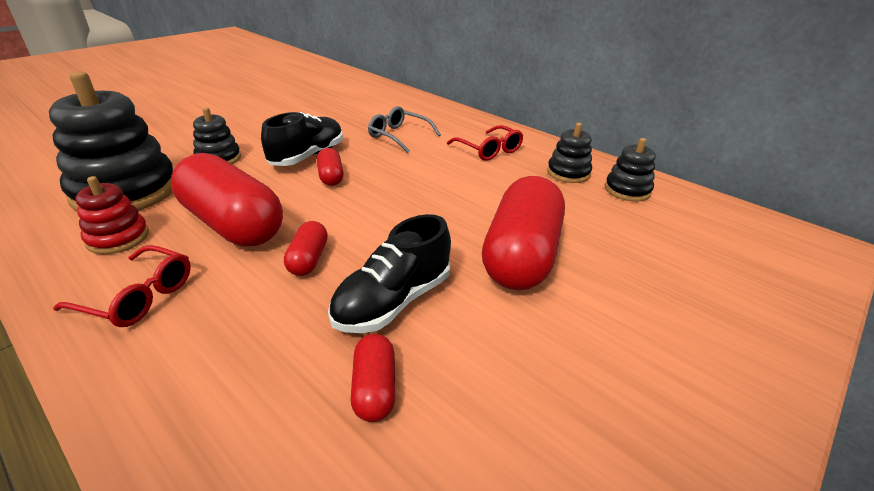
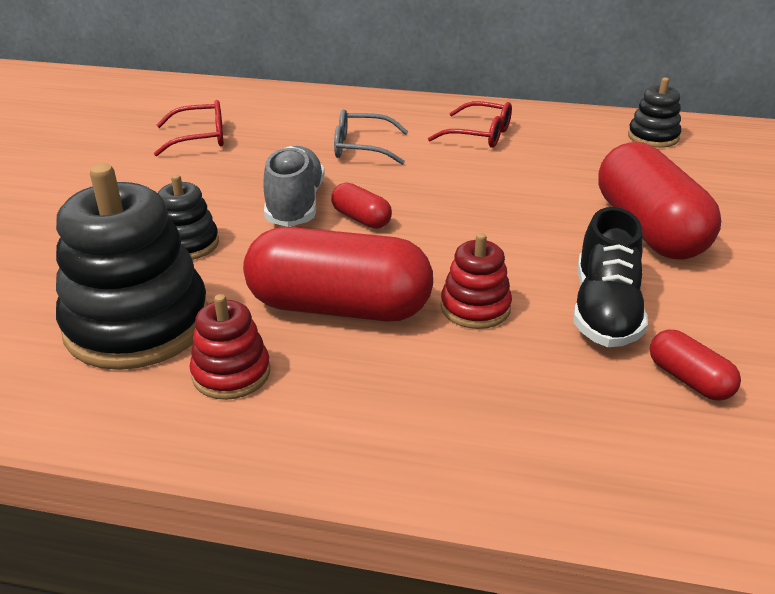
camera: 30 degrees left, 0 degrees up
red glasses [53,245,191,327] -> red glasses moved to [154,100,224,156]
black shoe [261,112,343,166] -> grey shoe [263,146,325,227]
red capsule [284,221,328,276] -> red stacking toy [440,233,512,329]
black stacking toy [547,123,592,183] -> none

